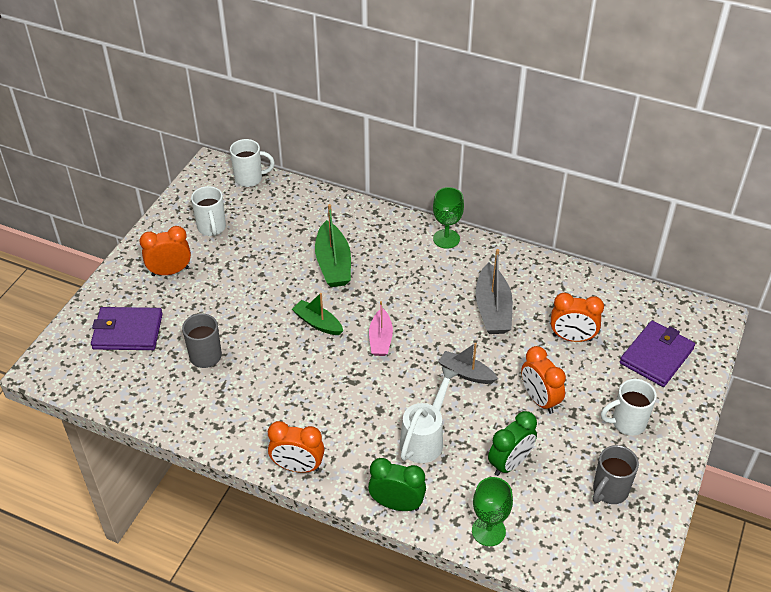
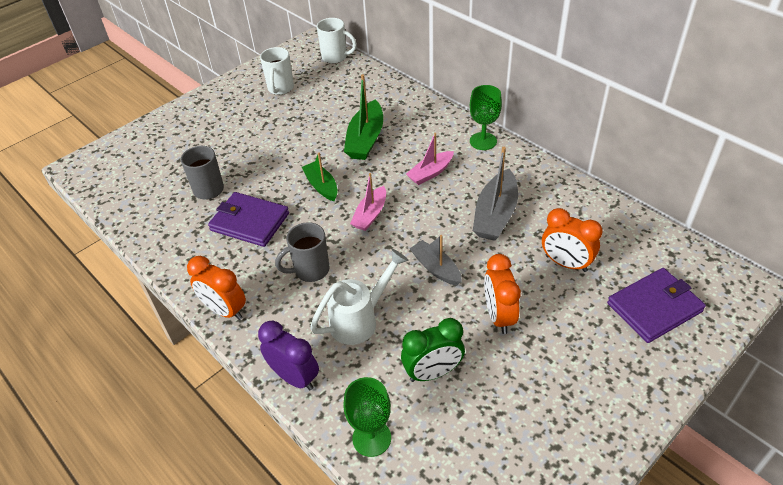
camera: 25 degrees right, 0 degrees up
purple wallet [91,307,163,350] -> purple wallet moved to [208,192,289,247]
orange clock [140,226,191,276] -> none
green clock [368,458,426,511] -> purple clock [258,321,319,390]
grey mug [593,445,639,504] -> grey mug moved to [275,222,330,282]
white mug [601,379,657,436] -> none
none -> pink boat [406,133,454,185]

